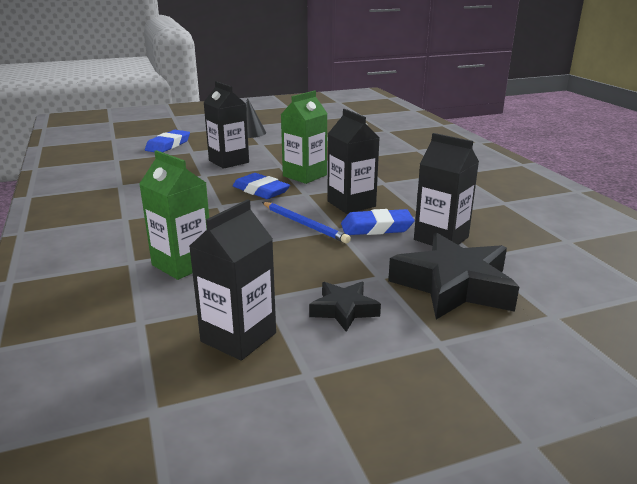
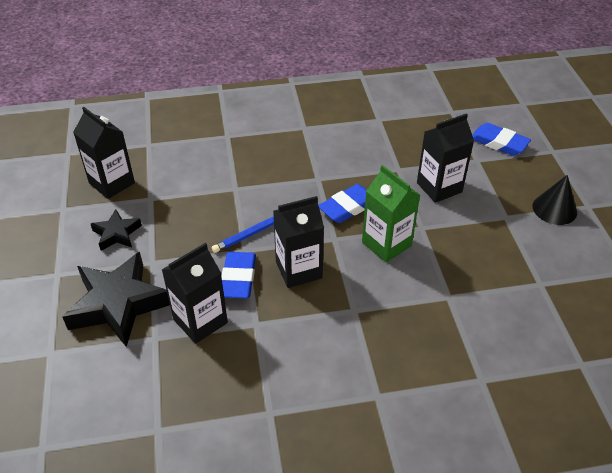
camera: 100 degrees right, 20 degrees up
green carton [139,150,209,280] -> none

